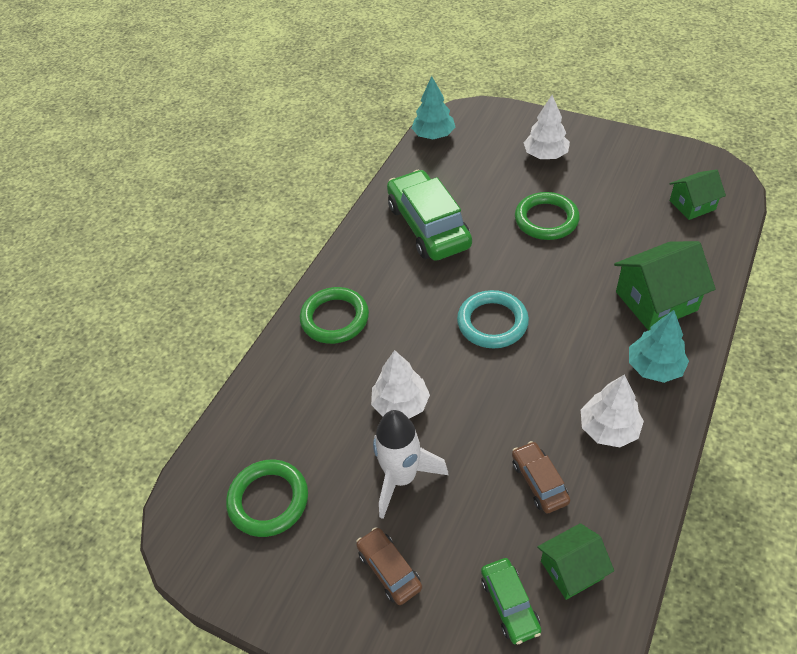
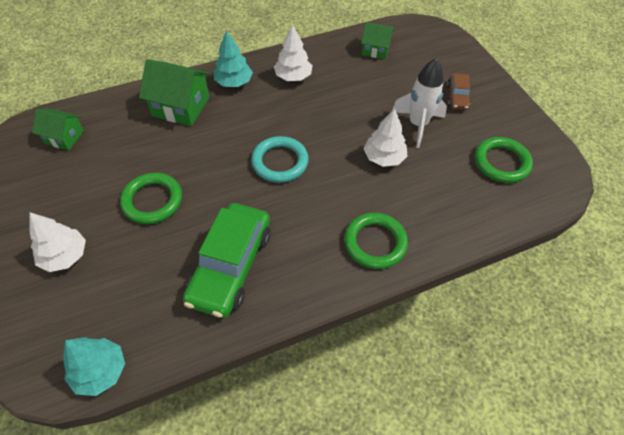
camera: 145 degrees left, 5 degrees up
green car [481,558,541,645] -> none
brown car [512,441,570,513] -> none

